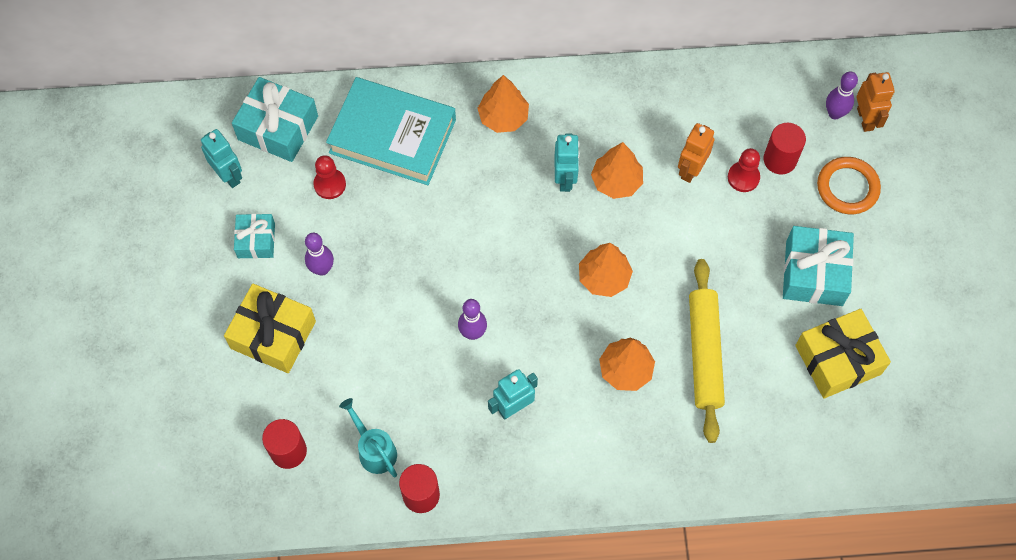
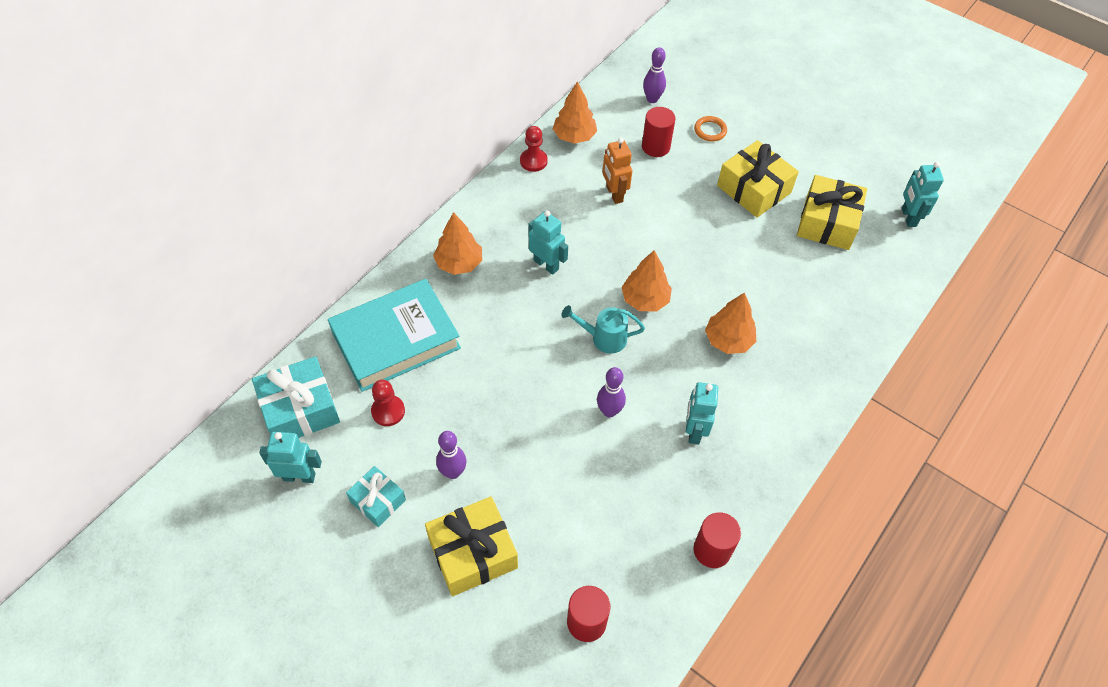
camera: 50 degrees left, 10 degrees down
turquoise watering can [339,398,397,477] -> turquoise watering can moved to [562,305,645,354]
orange tree [591,142,643,199] -> orange tree moved to [553,81,597,144]
yellow rolling pin [689,259,725,443] -> none
red pawn [728,148,760,192] -> red pawn moved to [520,126,548,172]
turquoise gift [783,226,854,306] -> yellow gift [717,140,799,217]
orange ring [817,157,881,214] -> orange ring [694,116,727,141], size x0.63
orange robot [856,72,895,132] -> none
none -> turquoise robot [902,162,944,227]

